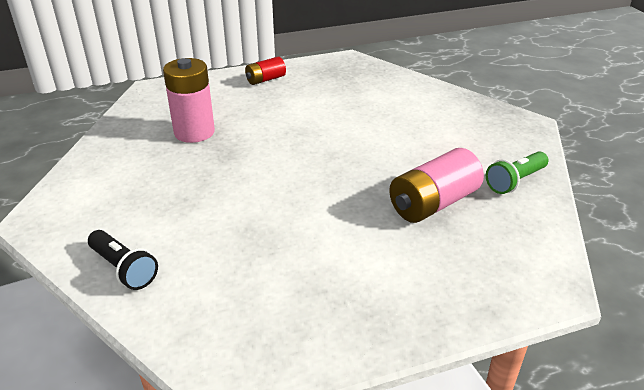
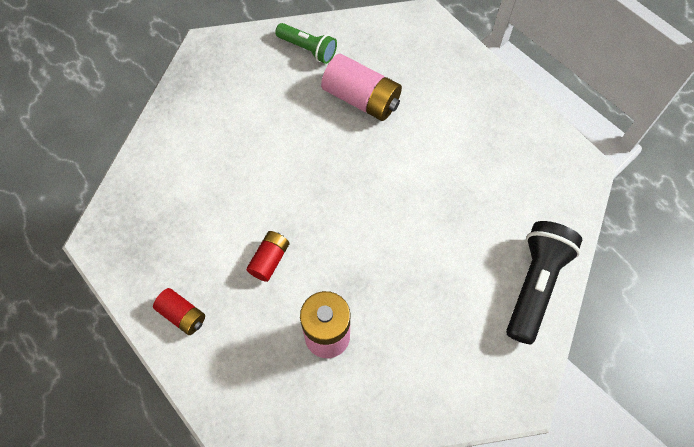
camera: 110 degrees left, 30 degrees up
black flashlight [88,230,158,290] -> black flashlight [506,221,582,344], size x1.63
none -> red battery [246,231,290,282]

